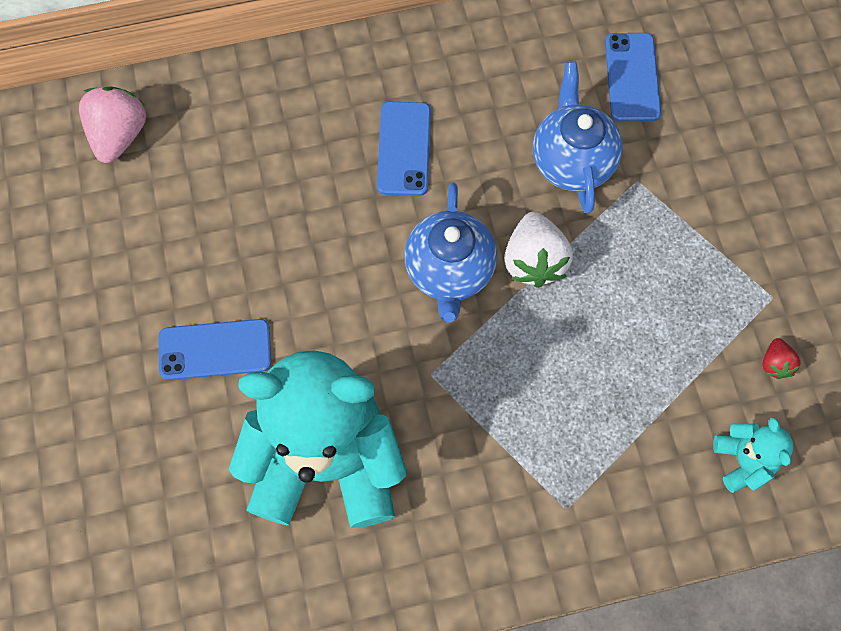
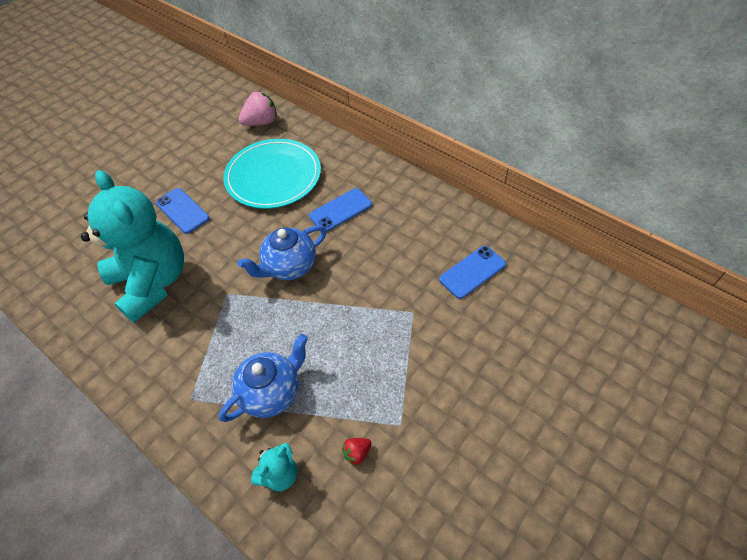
camera: 55 degrees right, 15 degrees down
white strawberry [504,212,573,288] -> none
blue teapot [533,62,623,214] -> blue teapot moved to [219,334,308,422]
none -> turquoise plate [223,139,321,209]

